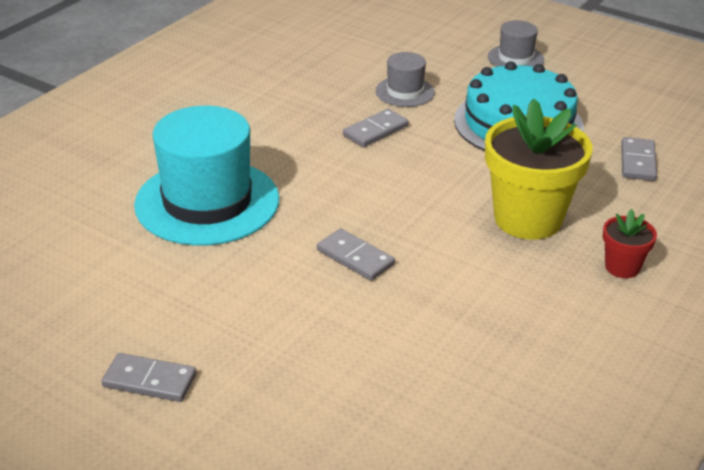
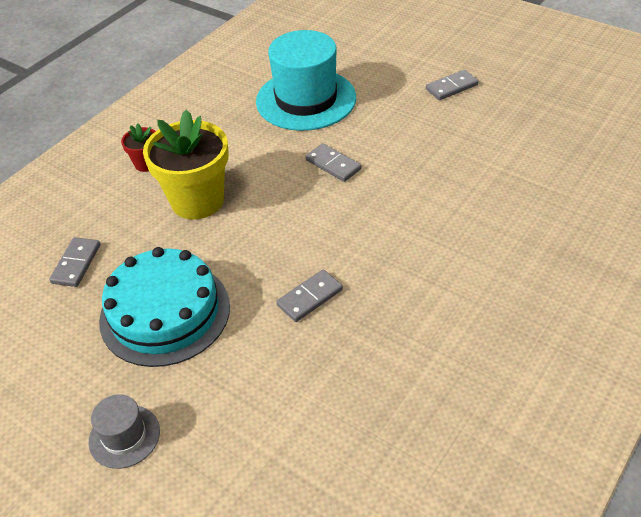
camera: 175 degrees left, 10 degrees up
grey domino [102,353,197,402] -> grey domino turned 45 degrees counterclockwise [426,70,479,100]
turquoise hat [134,106,279,246] -> turquoise hat moved to [256,30,356,131]
grey hat [375,52,435,107] -> none

